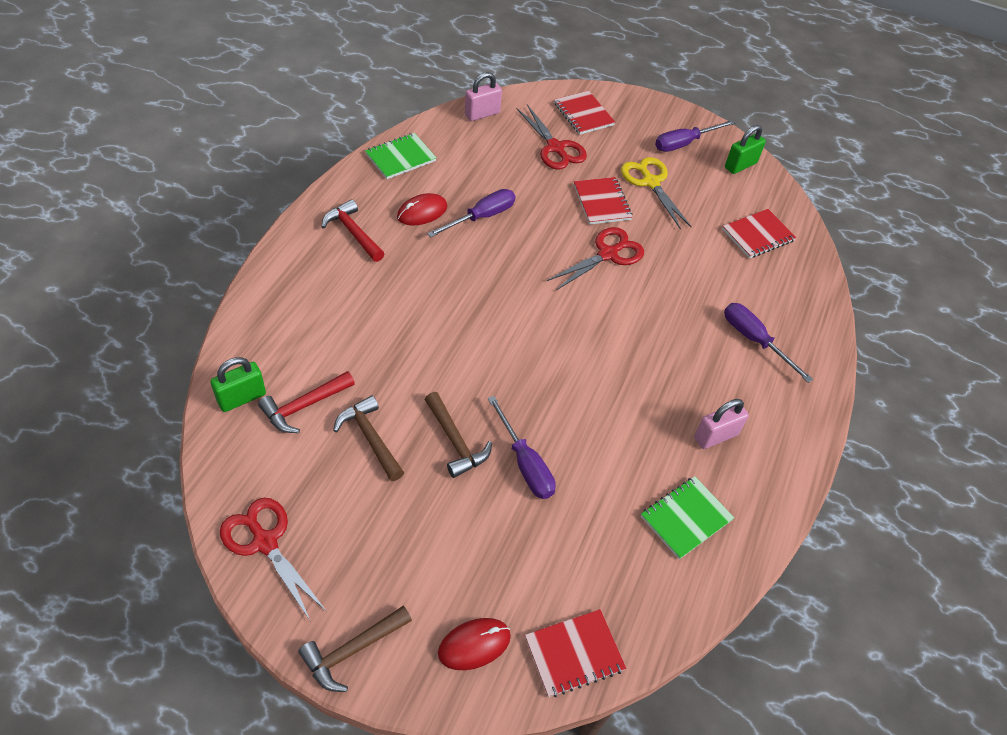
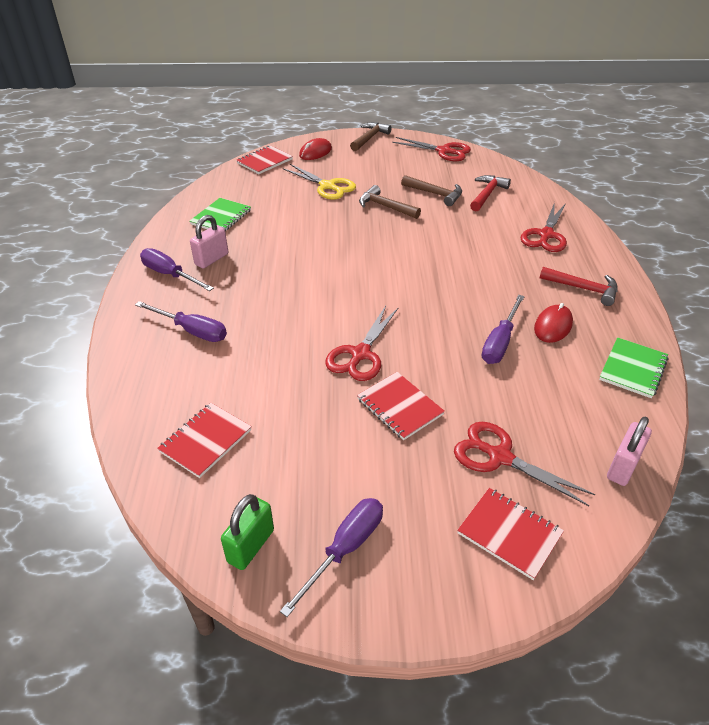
camera: 160 degrees right, 10 degrees down
green padlock [210,357,266,412] -> none
purple screwdriver [488,396,556,499] -> purple screwdriver moved to [140,248,214,291]
yellow scissors [621,157,692,230] -> yellow scissors moved to [283,164,356,200]
none -> red scissors [521,202,567,252]

